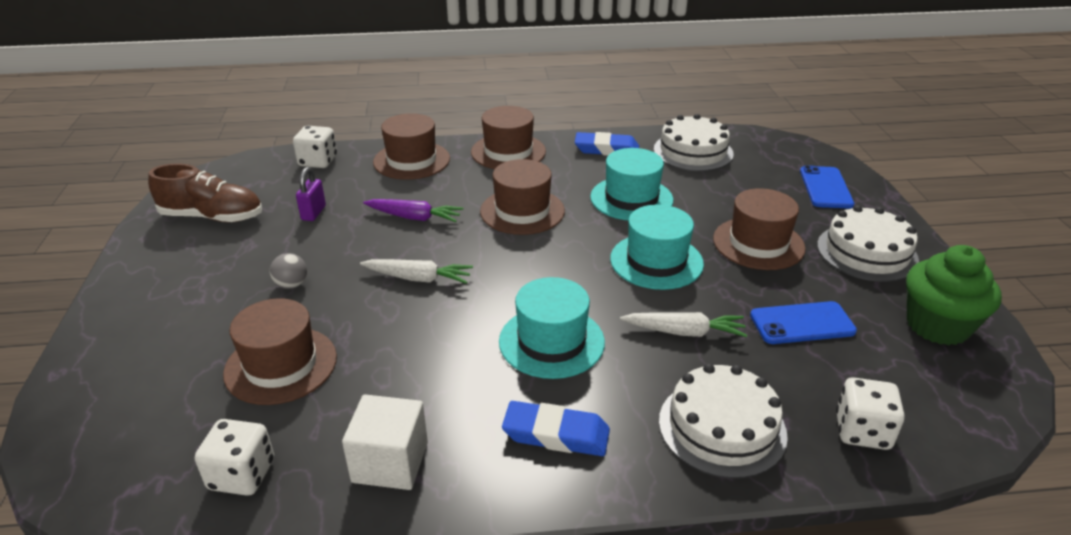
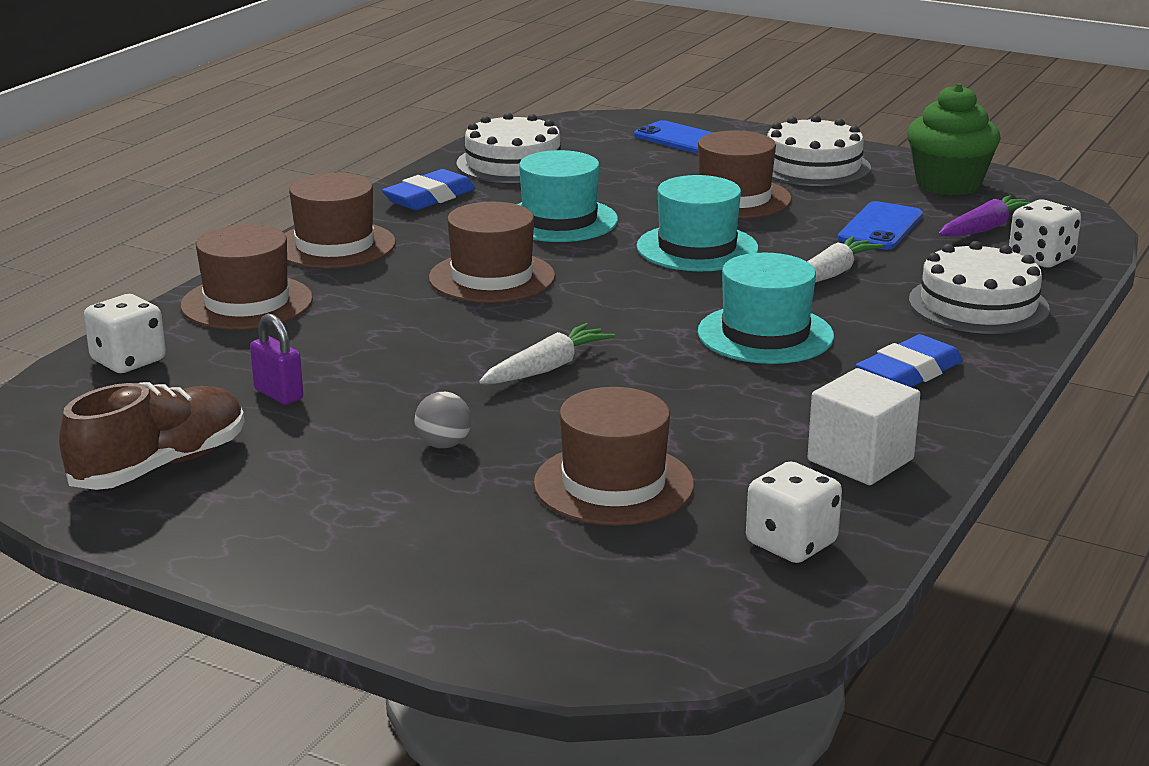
camera: 55 degrees left, 10 degrees down
purple carrot [363,199,463,222] -> purple carrot moved to [938,195,1031,237]

